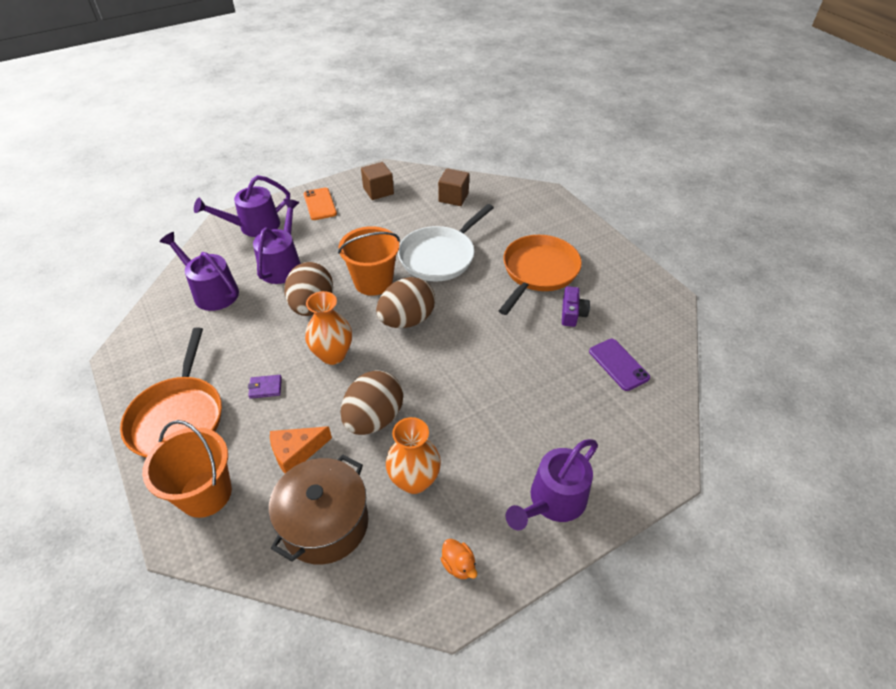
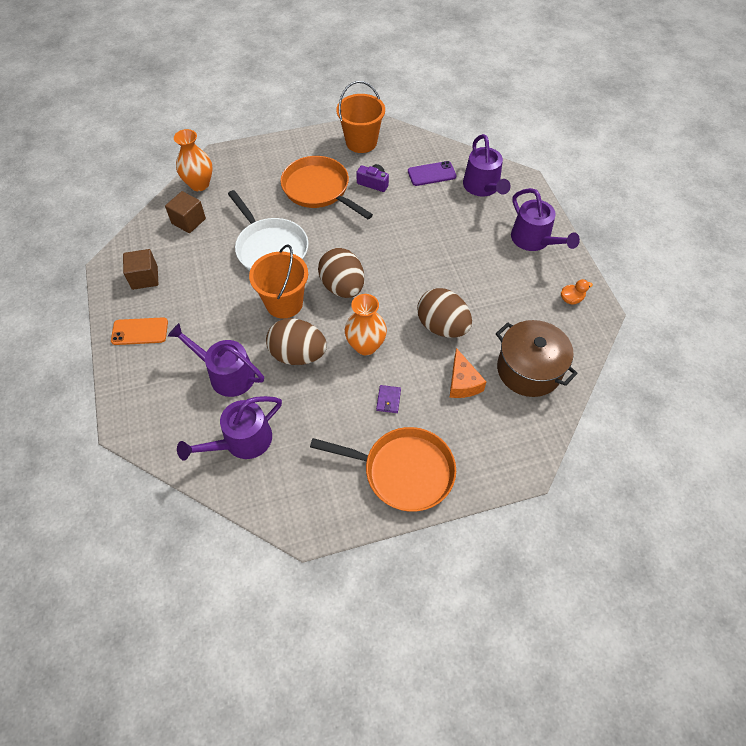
camera: 75 degrees left, 10 degrees up
orange bucket [142,420,232,518] -> orange bucket moved to [336,81,385,153]
purple watering can [194,175,290,237] -> purple watering can moved to [463,134,511,197]
orange vase [386,417,441,494] -> orange vase moved to [174,129,213,191]

